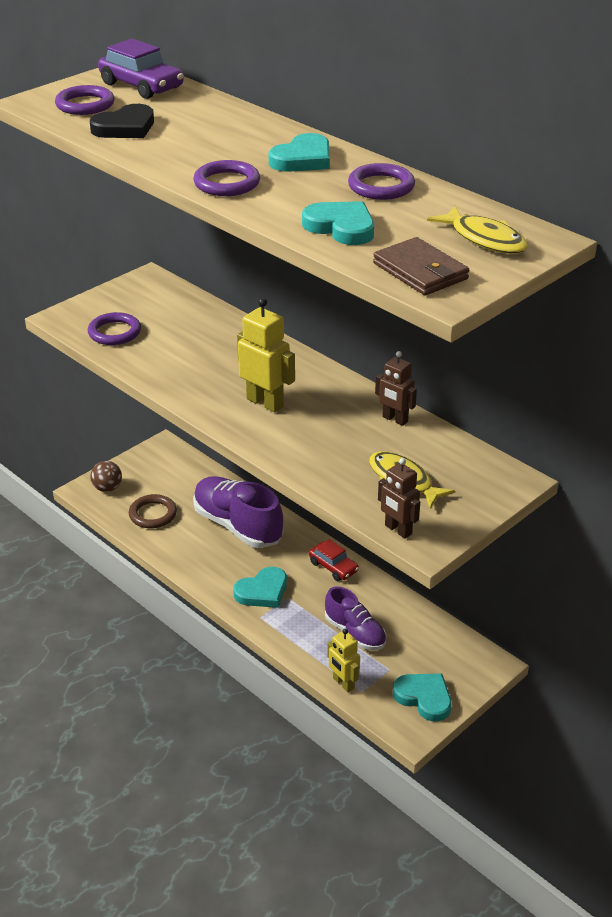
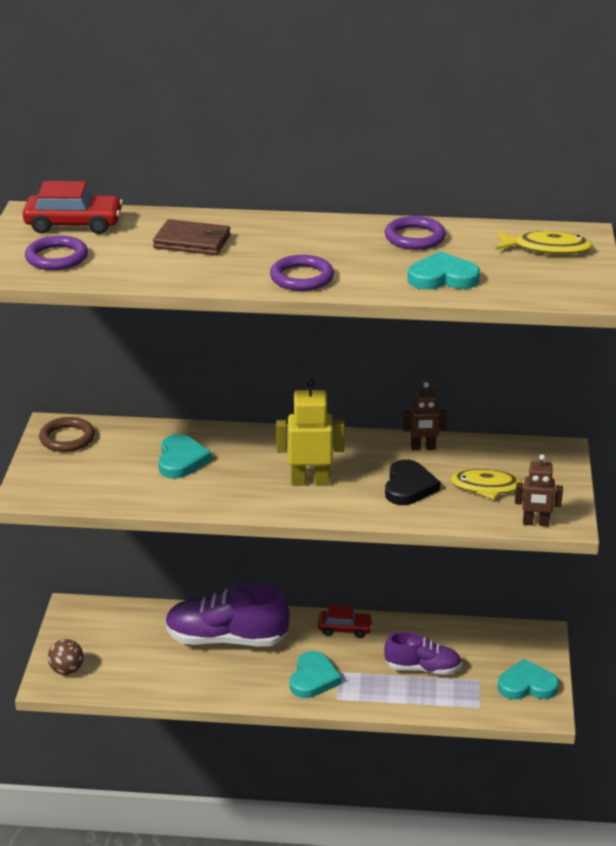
camera: 40 degrees left, 5 degrees down
purple ring [88,312,141,345] -> none
black heart [90,104,154,138] -> black heart moved to [385,459,440,505]
purple car [98,39,184,99] -> red car [23,181,123,234]
brown ring [129,494,177,528] -> brown ring moved to [39,417,95,452]
turquoise heart [269,133,330,172] -> turquoise heart moved to [158,434,212,478]
yellow robot [327,629,360,693] -> none
brown wallet [373,237,469,295] -> brown wallet moved to [153,219,231,255]

